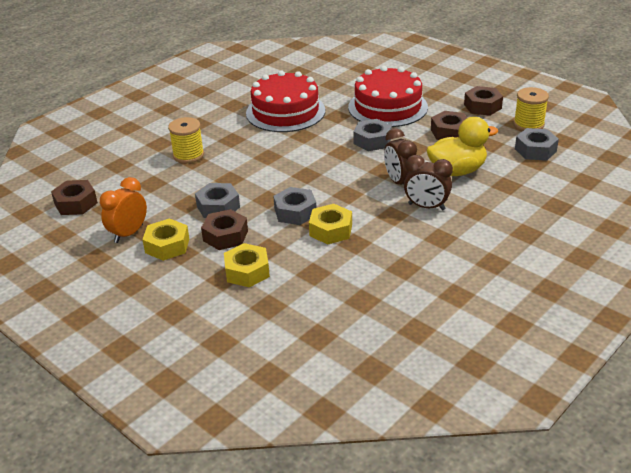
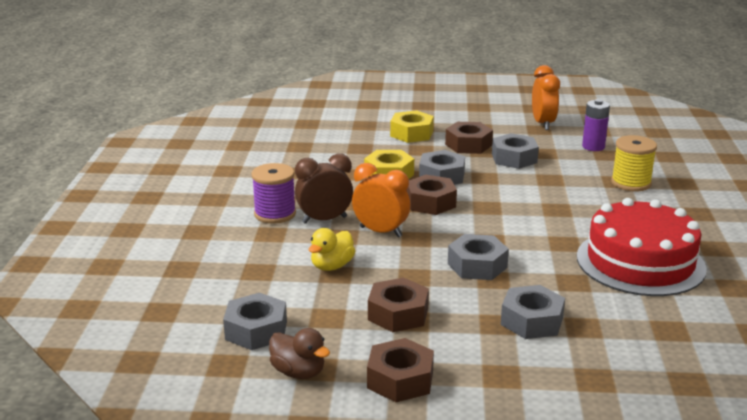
camera: 140 degrees right, 10 degrees down
brown nut [51,180,98,215] -> brown nut moved to [406,175,457,215]
yellow nut [142,218,189,261] -> none
red cake [348,66,428,127] -> grey nut [501,285,565,339]
brown clock [384,128,417,185] -> orange clock [352,163,410,237]
yellow duck [427,117,498,176] -> yellow duck [309,228,355,271], size x0.59
yellow spool [514,87,549,131] -> brown duck [269,328,330,379]
none -> purple spool [252,163,296,224]
none -> purple battery [582,99,610,151]

